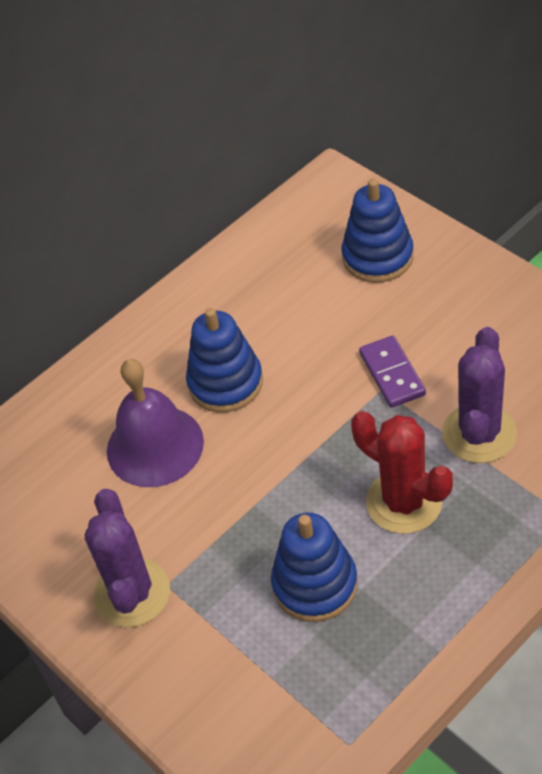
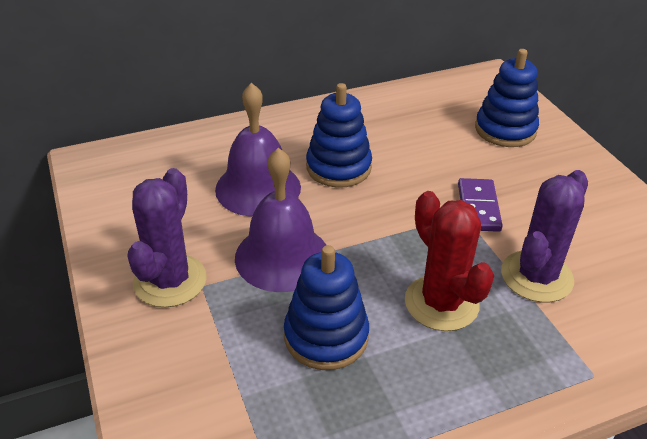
camera: 15 degrees right, 10 degrees down
none -> purple bell [235,148,326,292]

